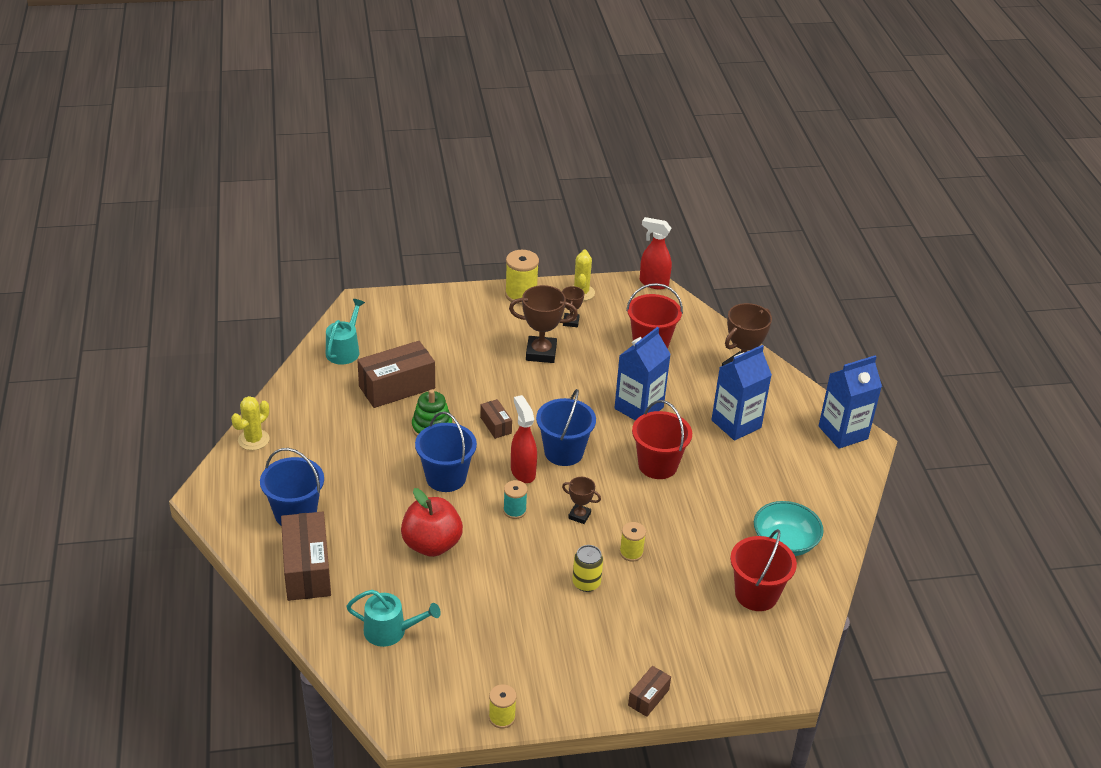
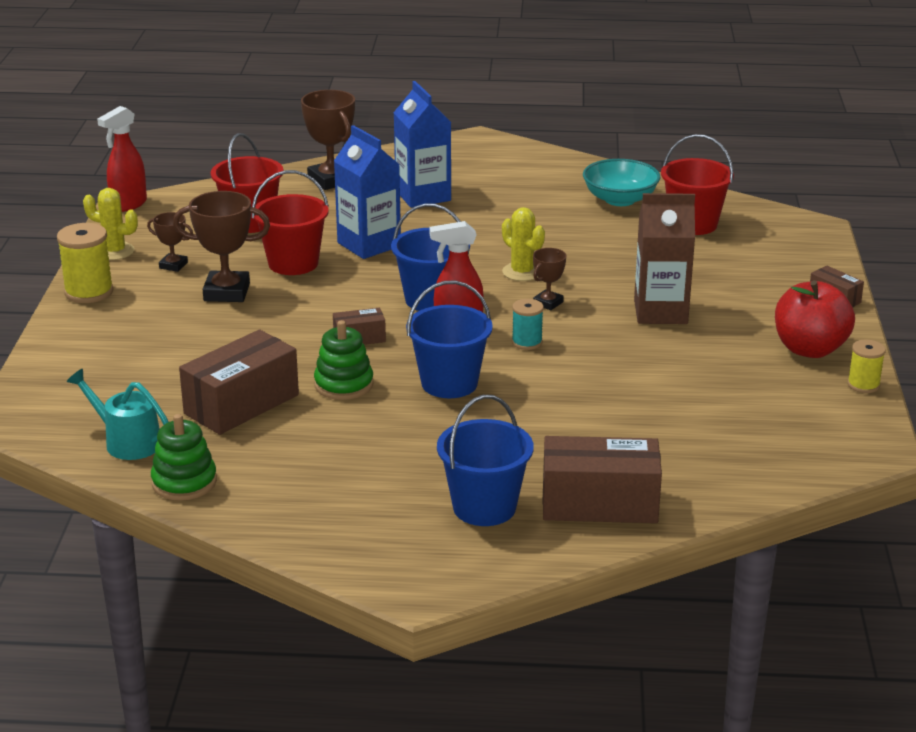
camera: 75 degrees left, 10 degrees down
yellow cactus [231,396,270,450] -> yellow cactus moved to [502,207,545,281]
turquoise watering can [346,590,441,647] -> none
brown box [357,341,435,408] -> brown box turned 60 degrees clockwise [179,329,299,435]
red apple [401,488,463,557] -> red apple moved to [775,281,855,358]
brown trophy [509,285,578,363] -> brown trophy turned 75 degrees clockwise [173,191,270,302]
yellow can [572,545,603,592] -> brown carton [634,193,695,324]
yellow spool [620,522,646,561] -> none
red bucket [632,400,692,479] -> red bucket moved to [252,170,329,275]
blue carton [819,356,882,449] -> none
none -> green stacking toy [151,414,217,501]

